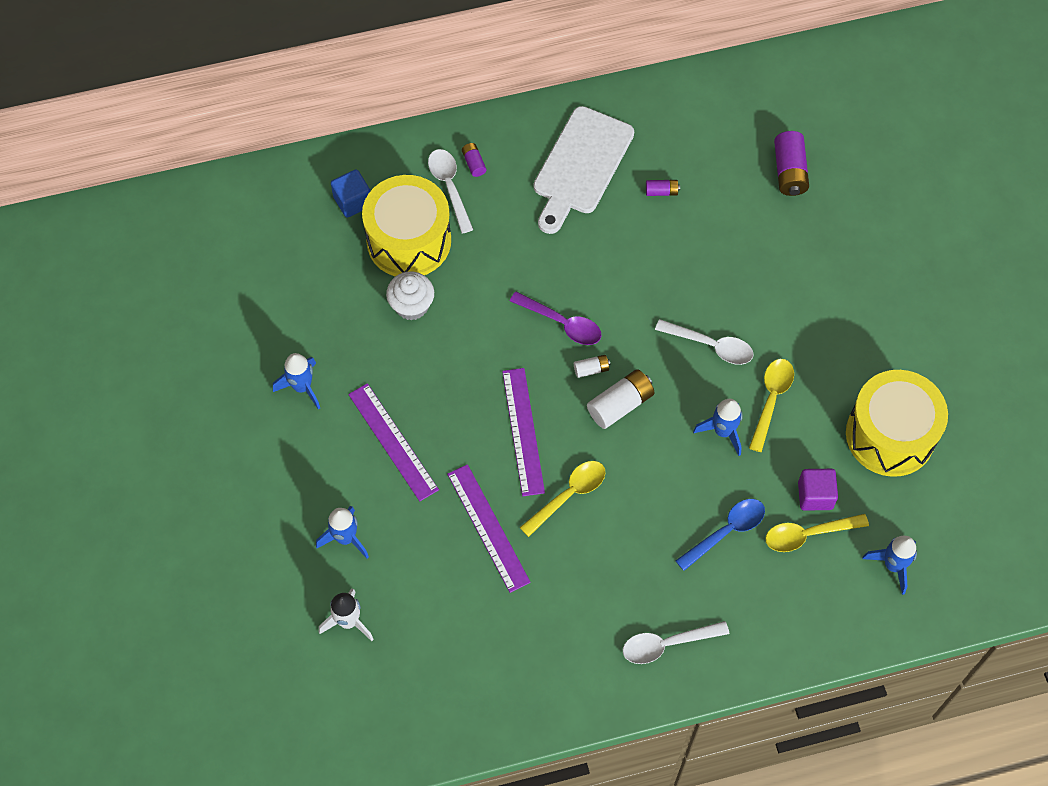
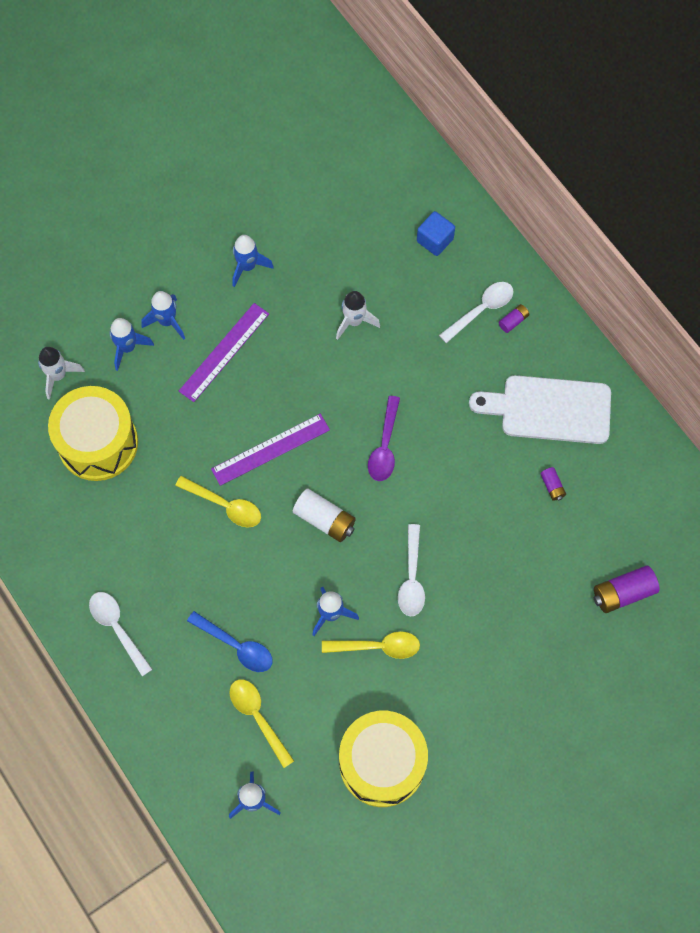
camera: 70 degrees right, 5 degrees up
yellow drum [362,175,451,276] -> yellow drum moved to [48,386,138,481]
white cupcake [386,271,434,321] -> white rocket [336,291,380,340]
purple ruler [447,464,531,593] -> none
white battery [574,355,610,378] -> none
purple cube [798,469,838,511] -> none
none -> blue rocket [141,291,185,340]

